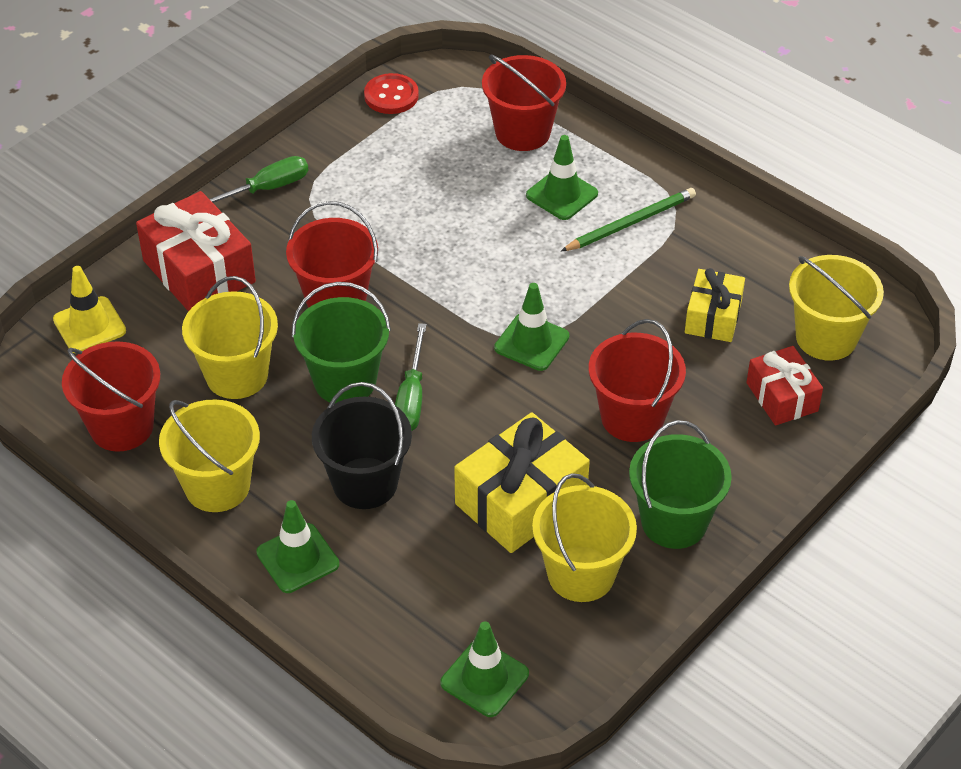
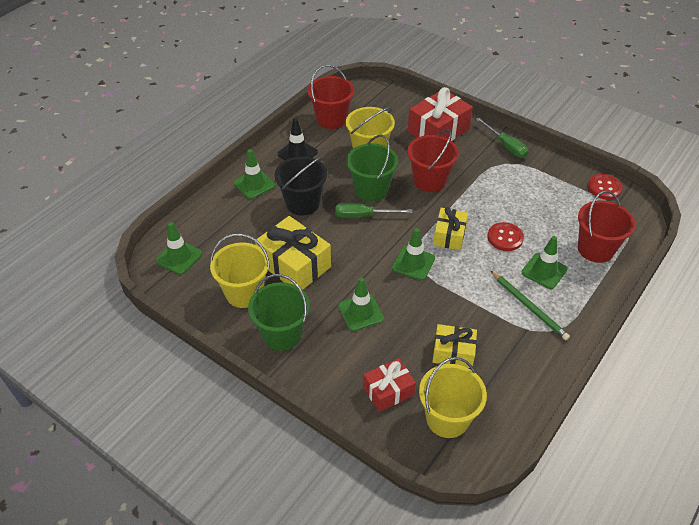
camera: 85 degrees right, 0 degrees up
yellow traffic cone [53,266,126,353] -> none
yellow bucket [159,399,260,512] -> black traffic cone [277,118,318,160]
red bucket [589,319,686,442] -> green traffic cone [338,278,384,331]
none -> yellow gift [433,207,468,250]
none -> red button [488,222,524,251]

